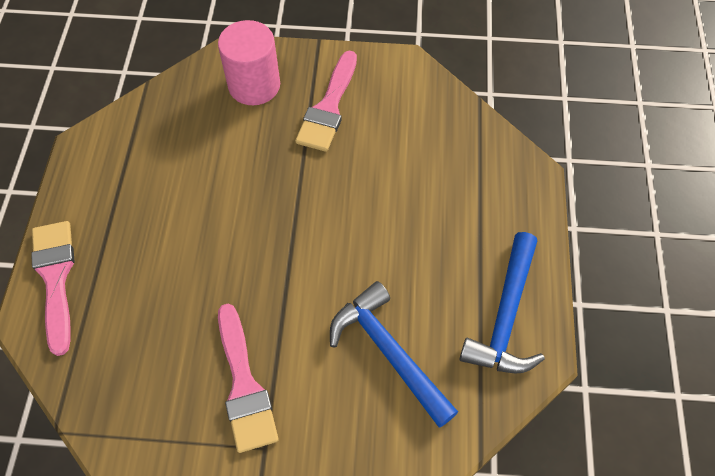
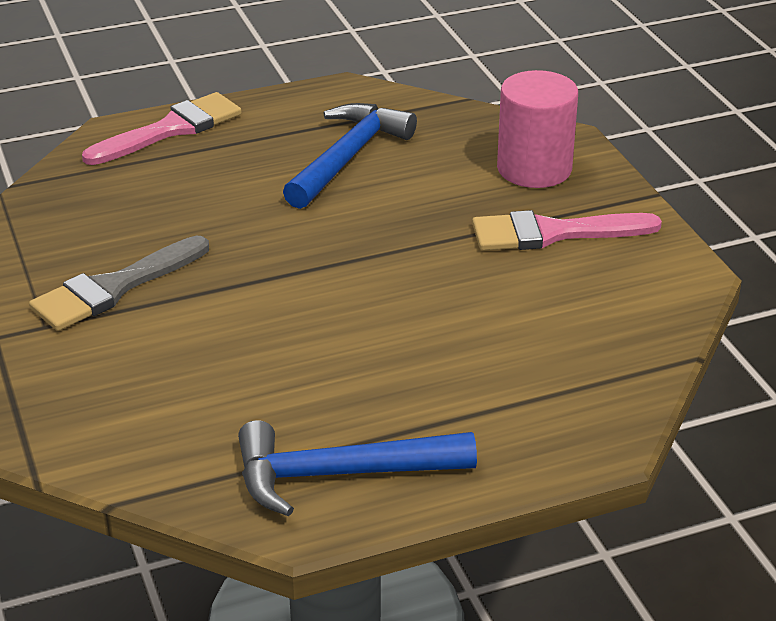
camera: 65 degrees right, 25 degrees down
pink brush [218,304,279,453] -> grey brush [29,235,209,331]
blue hammer [330,281,458,428] -> blue hammer moved to [283,103,417,209]

